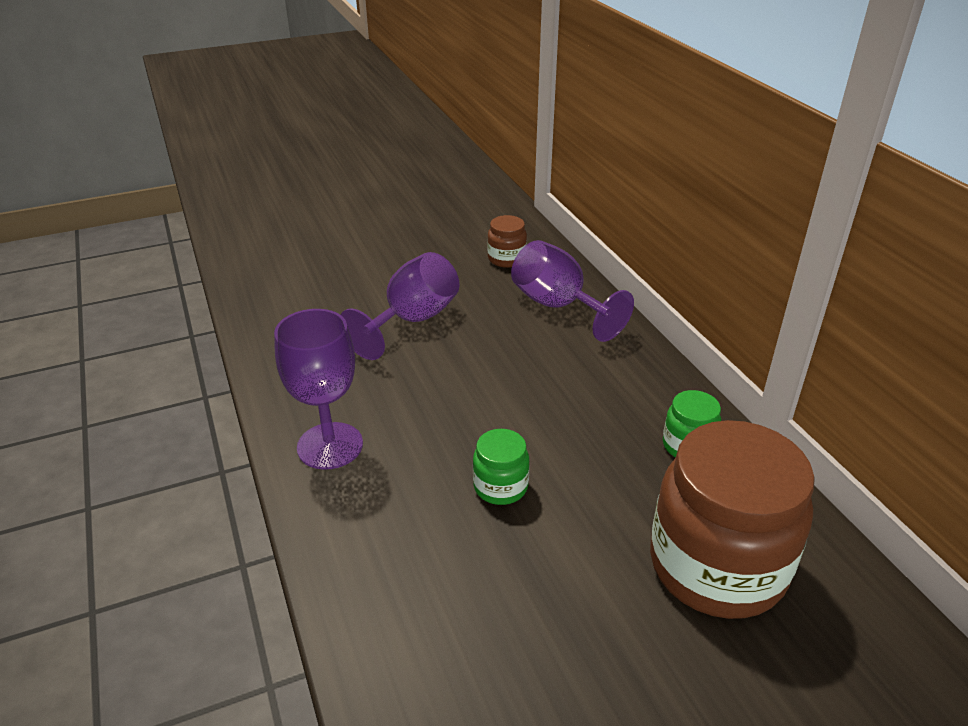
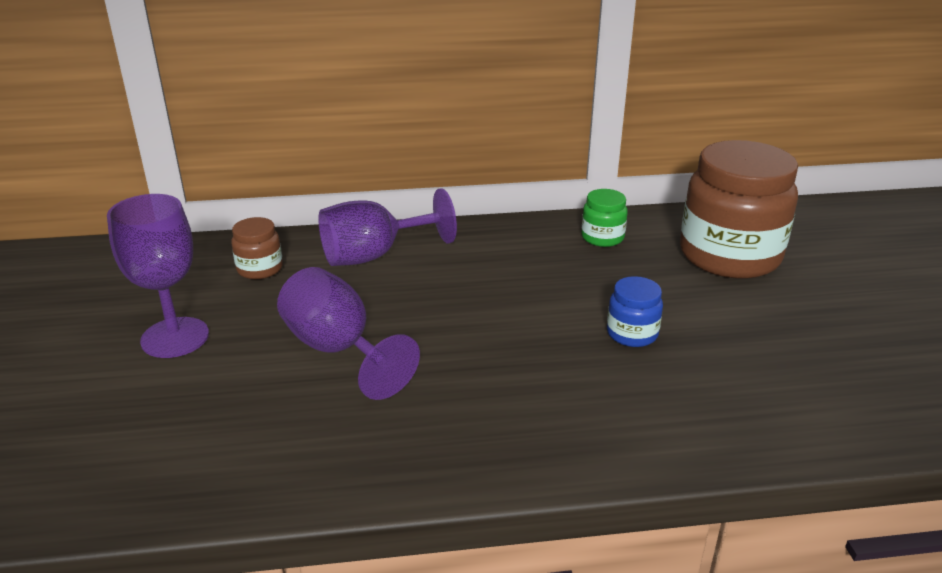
camera: 75 degrees left, 5 degrees down
purple goblet [274,309,363,470] -> purple goblet moved to [107,194,209,358]
green jar [473,429,529,505] -> blue jar [607,276,663,347]

